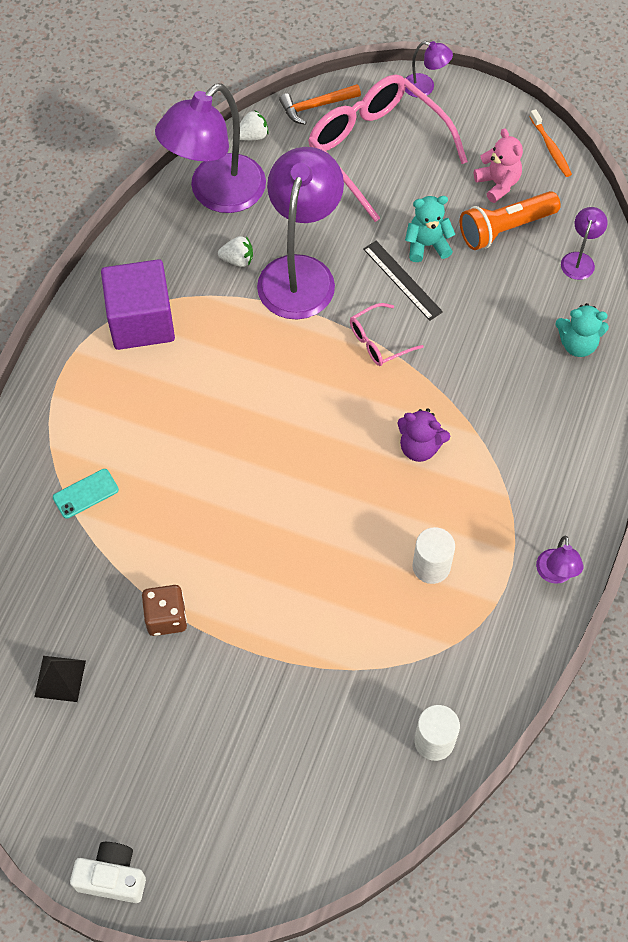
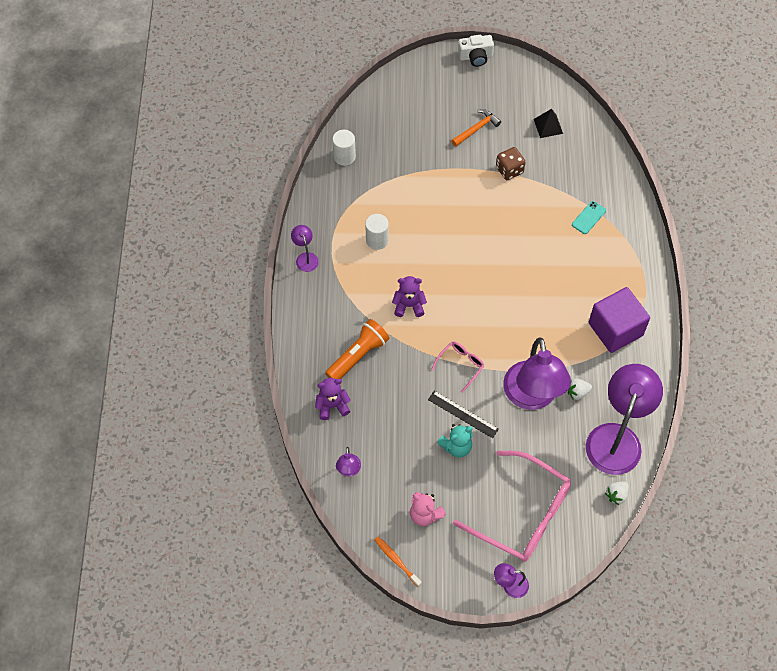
camera: 160 degrees right, 0 degrees up
orange hammer [279,84,361,125] -> orange hammer moved to [451,109,501,147]
orange flashlight [460,191,561,250] -> orange flashlight moved to [325,319,389,379]
turquoise teddy bear [555,303,609,357] -> purple teddy bear [315,378,351,420]

